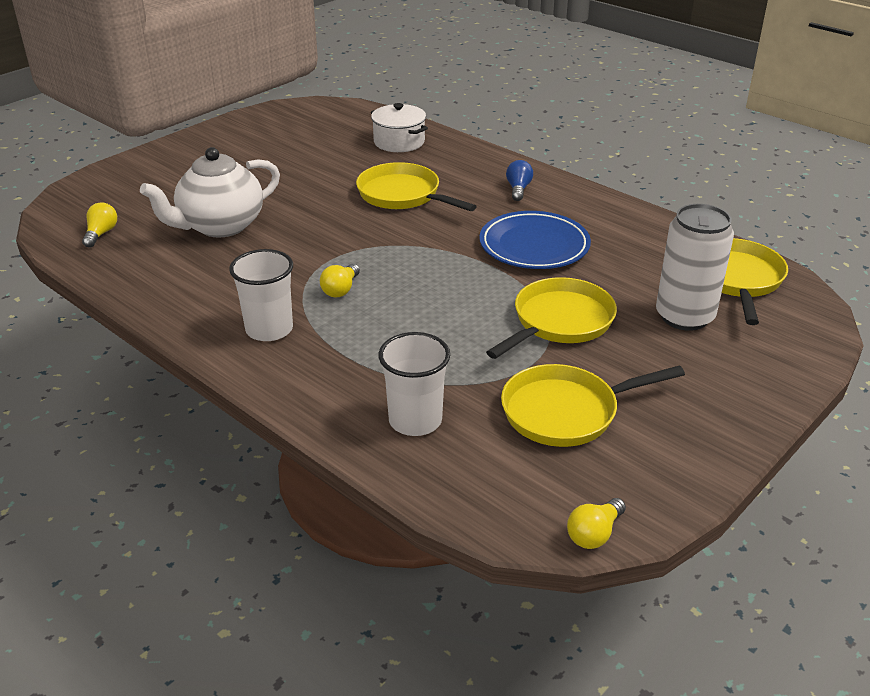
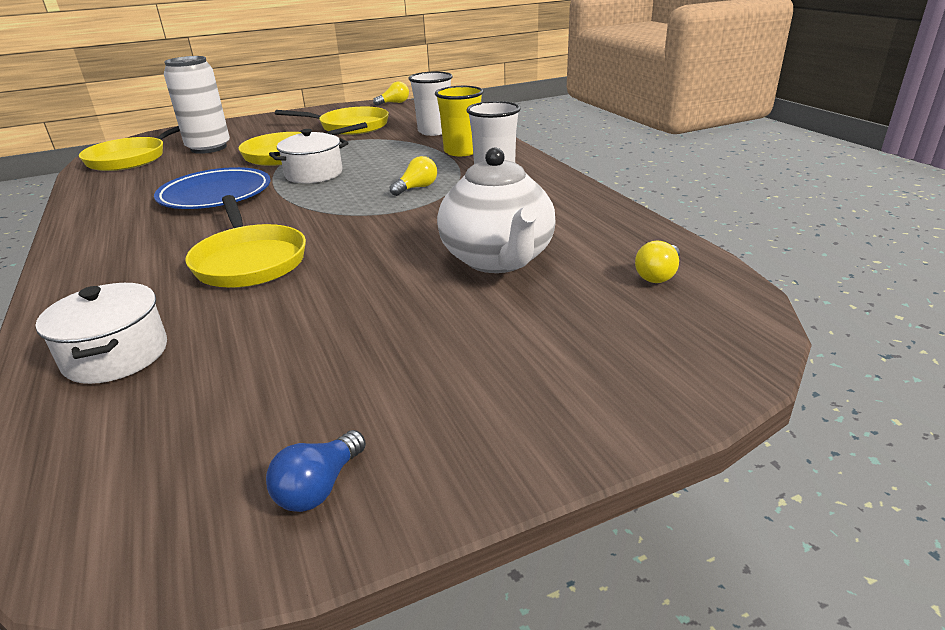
camera: 155 degrees left, 5 degrees down
white teapot [140,147,280,238] -> white teapot turned 90 degrees clockwise [437,147,556,273]
blue light bulb [506,160,533,201] -> blue light bulb moved to [266,430,366,512]
none -> white pot [269,129,348,183]
none -> yellow cup [435,86,483,156]

